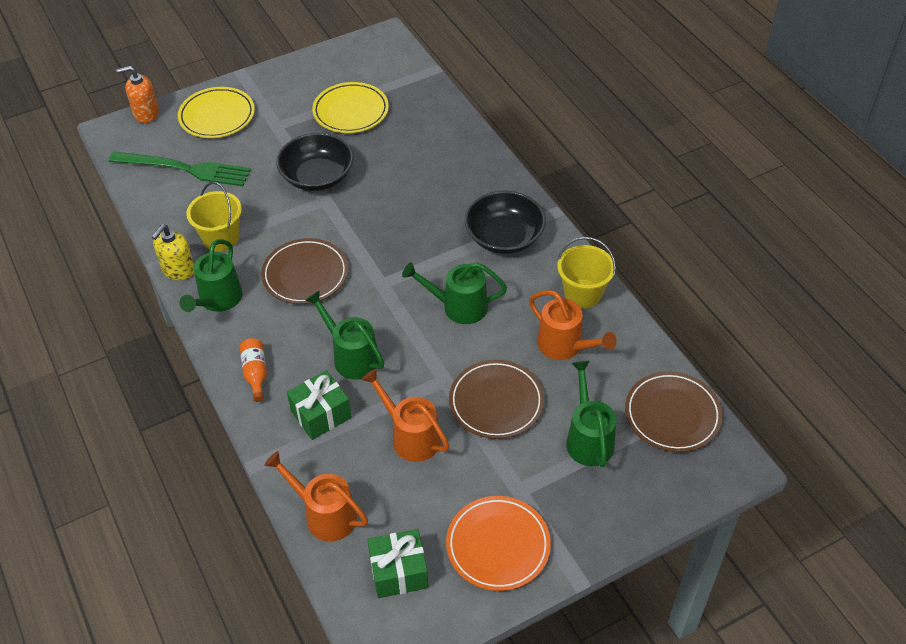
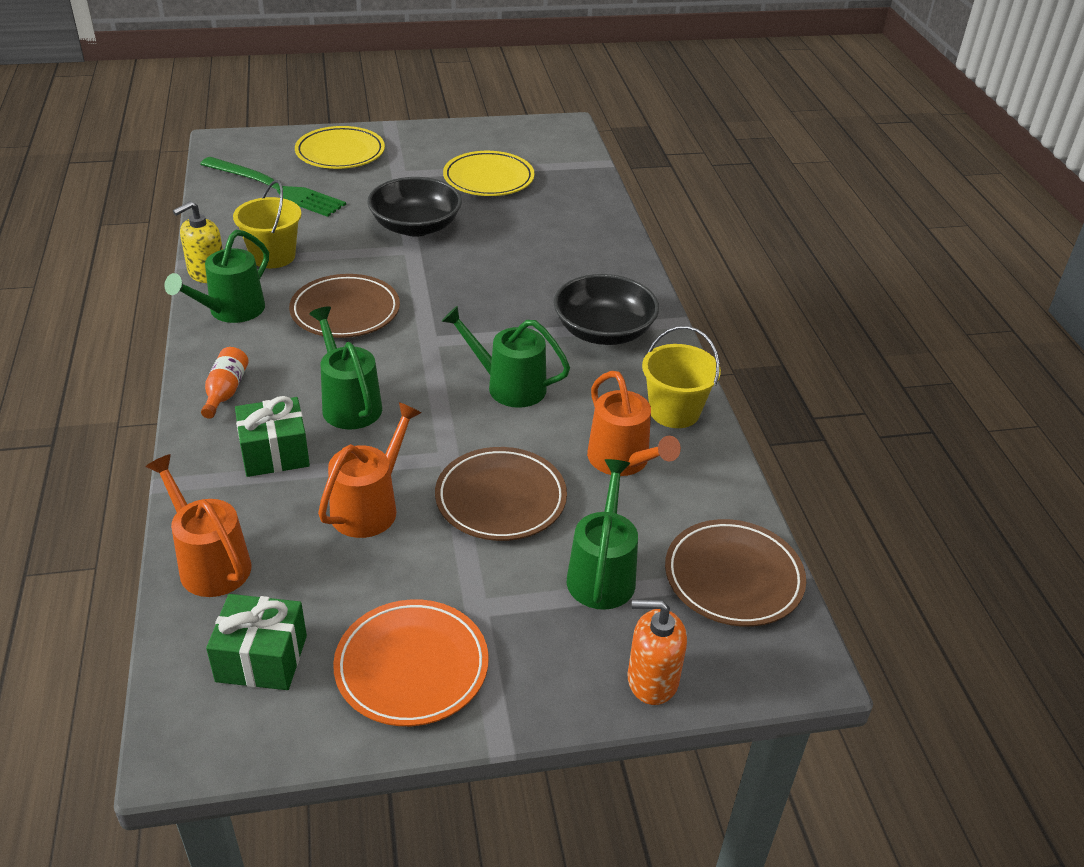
camera: 15 degrees right, 10 degrees down
orange soap dispenser [116,66,159,123] -> orange soap dispenser moved to [628,600,687,705]
orange watering can [361,369,449,462] -> orange watering can turned 60 degrees clockwise [318,402,421,538]

